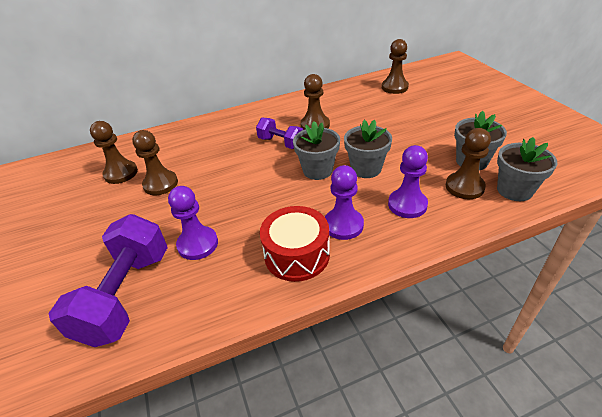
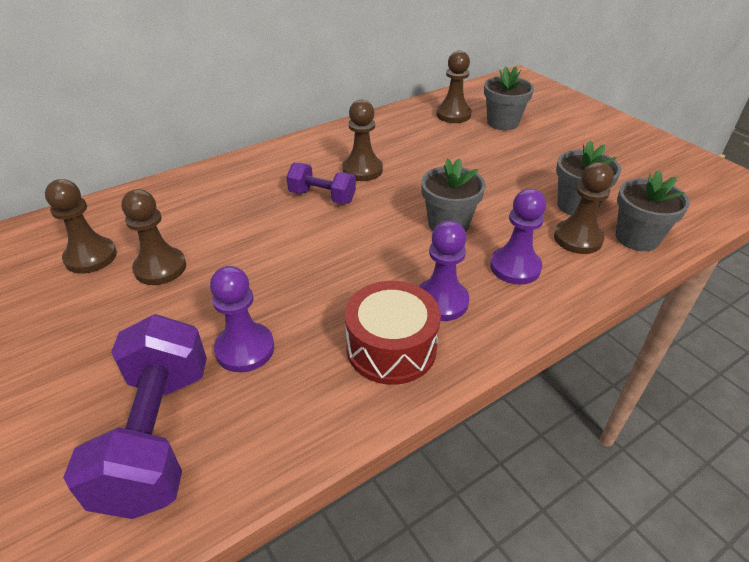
camera: 15 degrees left, 0 degrees up
grey flower pot [293,121,340,180] -> grey flower pot moved to [484,66,534,130]

